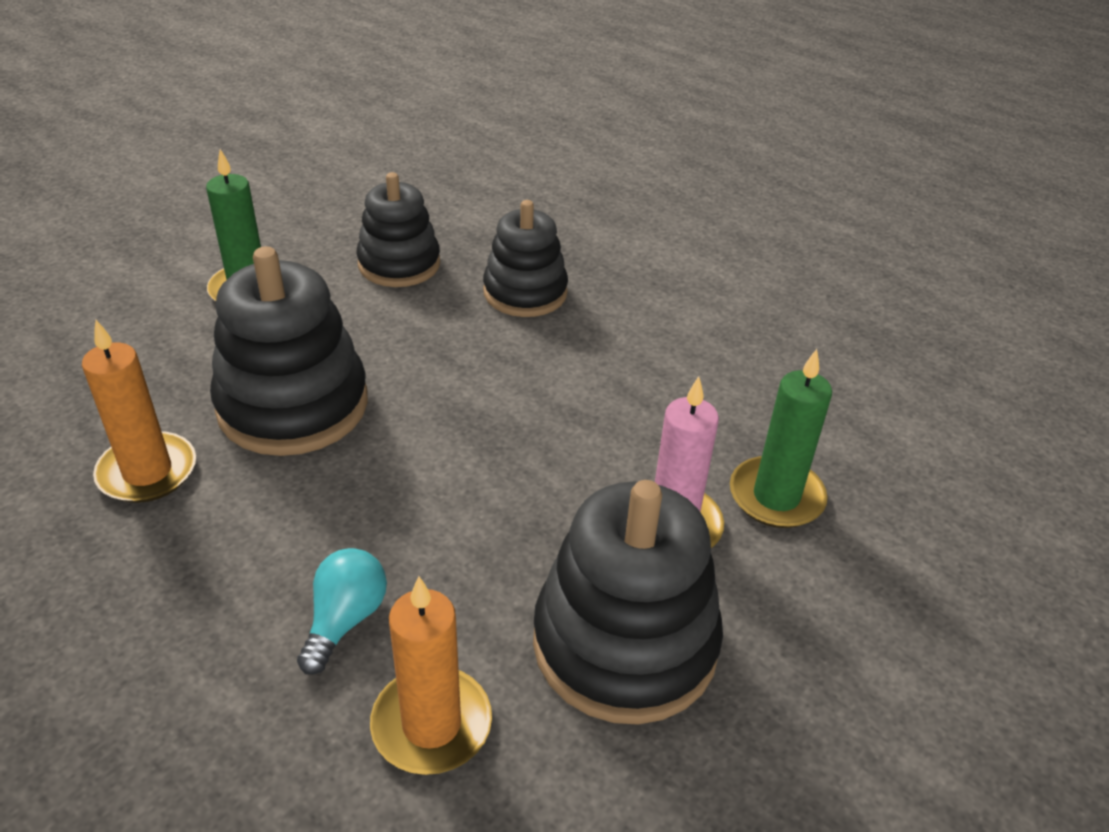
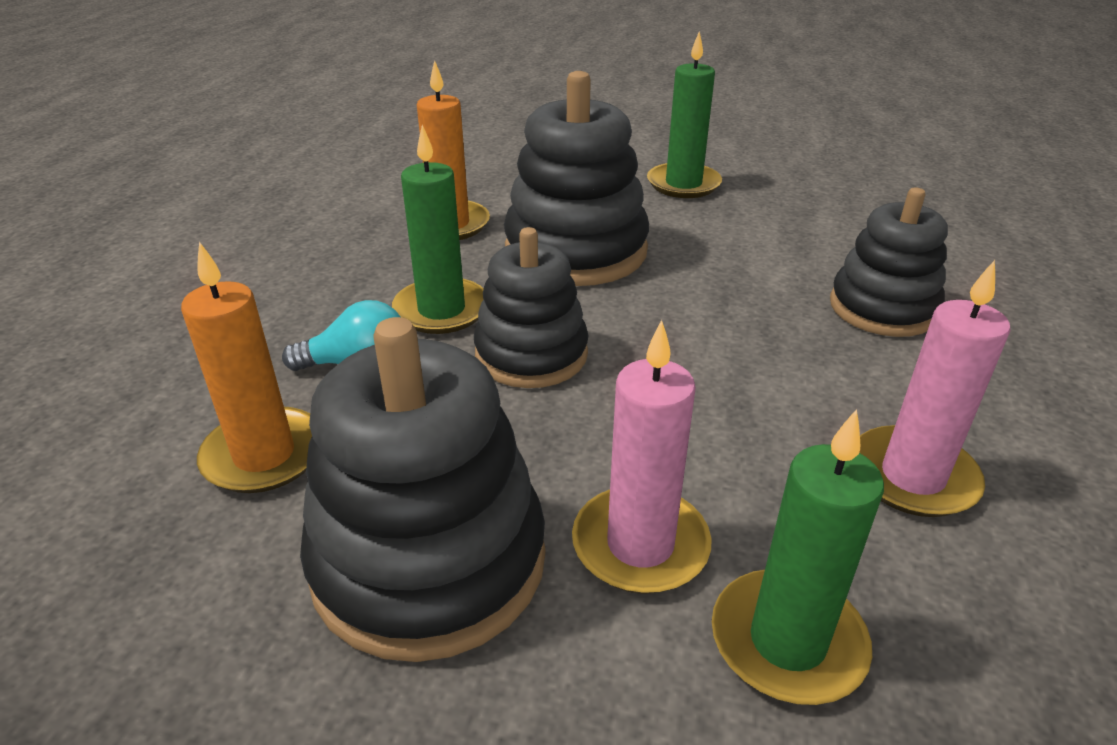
camera: 65 degrees right, 5 degrees down
black stacking toy [356,172,440,287] -> black stacking toy moved to [474,227,588,388]
none -> green candle [392,125,484,334]
none -> pink candle [859,260,1010,517]

